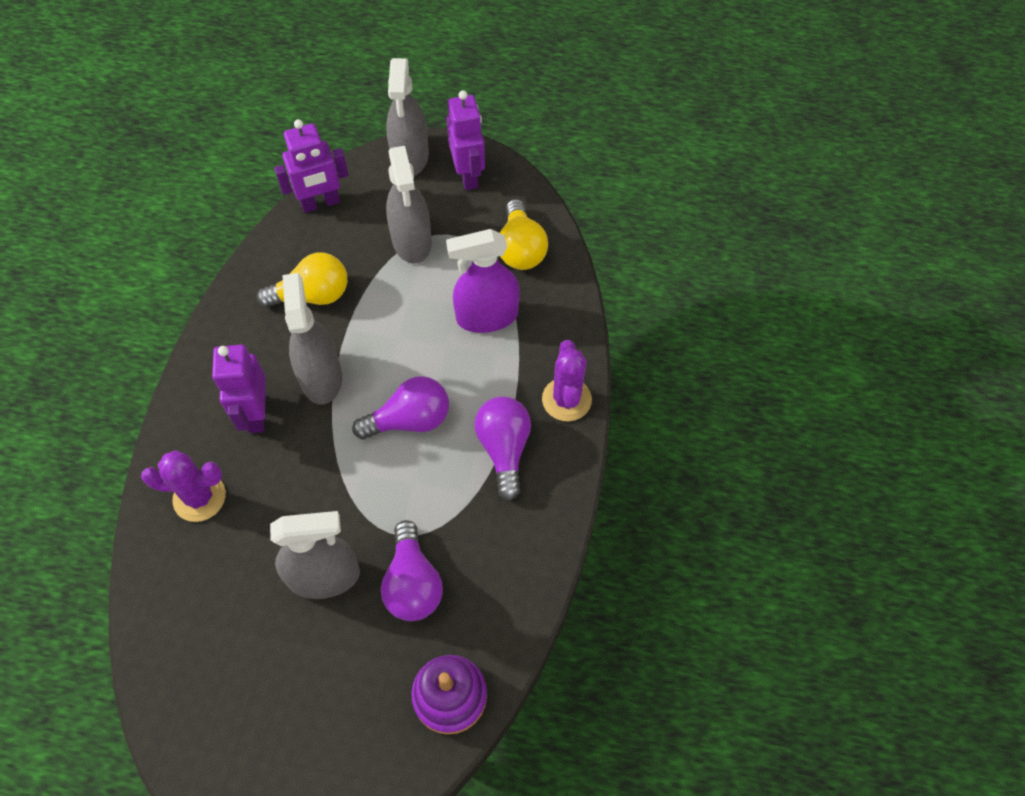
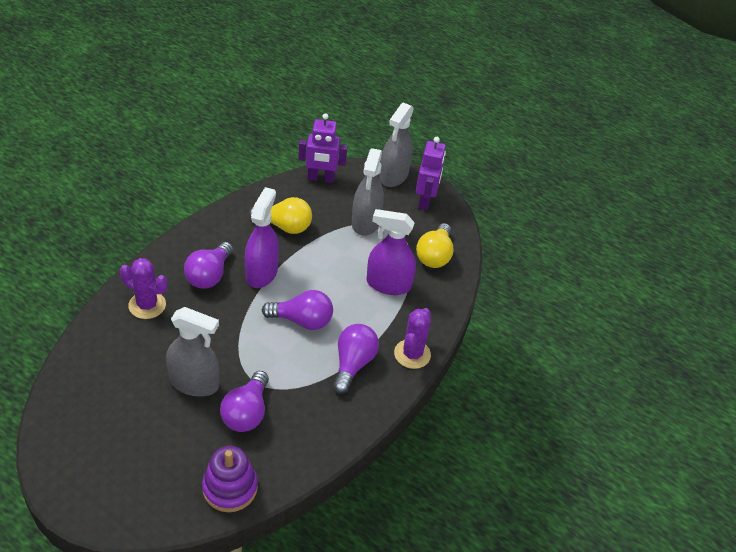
camera: 20 degrees right, 15 degrees down
purple robot [212,344,266,433] -> purple light bulb [184,242,233,289]
grey spray bottle [282,273,342,404] -> purple spray bottle [245,187,279,288]

